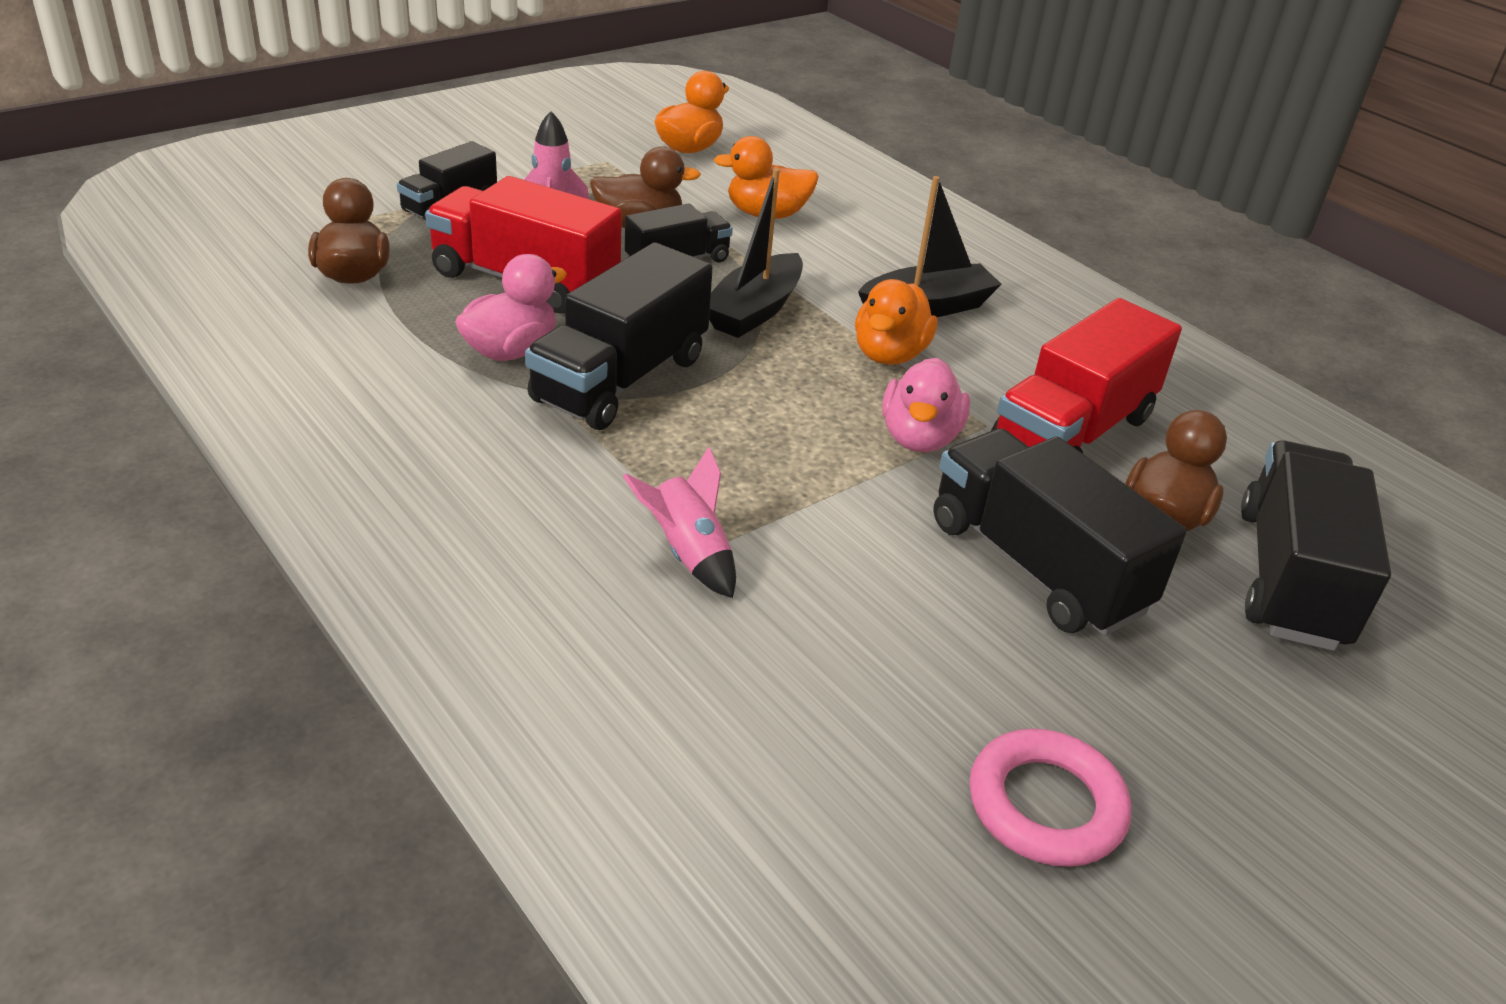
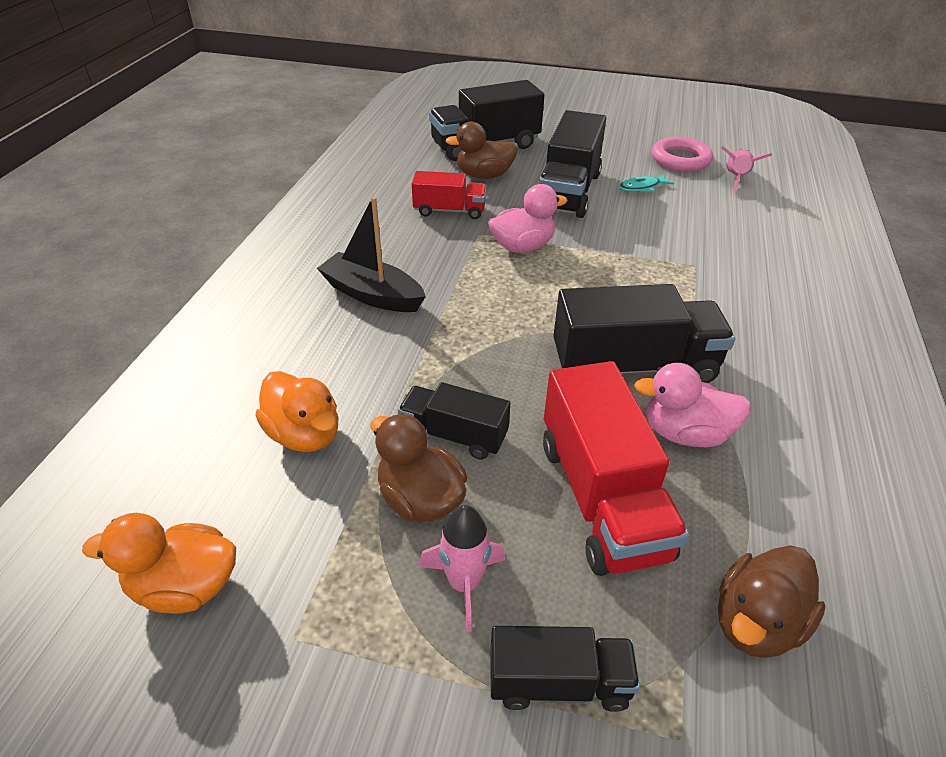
camera: 125 degrees left, 5 degrees up
pink rocket [623,447,736,598] -> pink rocket moved to [721,146,772,193]
black boat [709,168,803,338] -> none
orange duck [855,279,938,365] -> none
red truck [991,298,1182,454] -> red truck [412,171,487,219], size x0.58
none -> turquoise fish [619,174,674,192]

